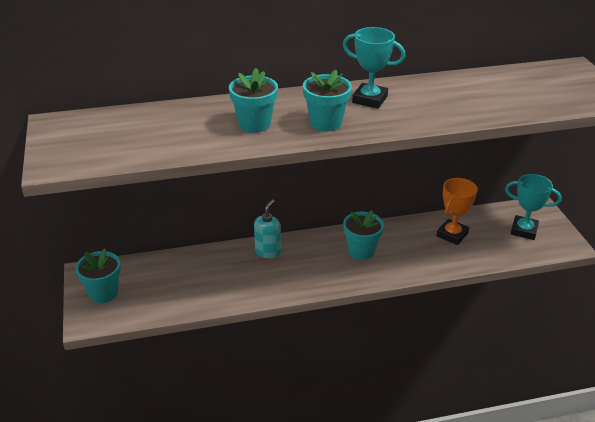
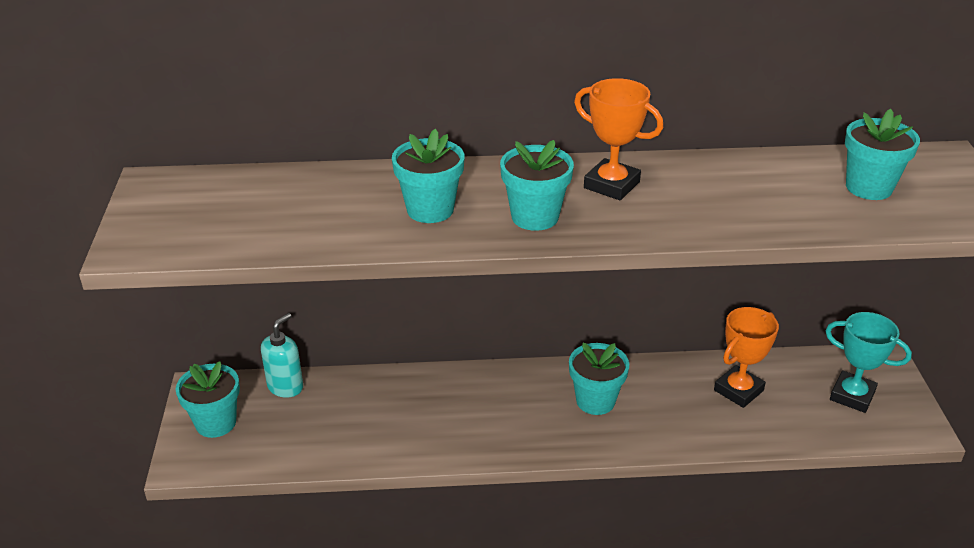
camera: 10 degrees right, 0 degrees up
turquoise soap dispenser [254,199,281,259] -> turquoise soap dispenser moved to [261,313,303,398]
turquoise trophy [343,27,406,109] -> orange trophy [574,78,663,200]
none -> turquoise flower pot [845,109,920,200]

